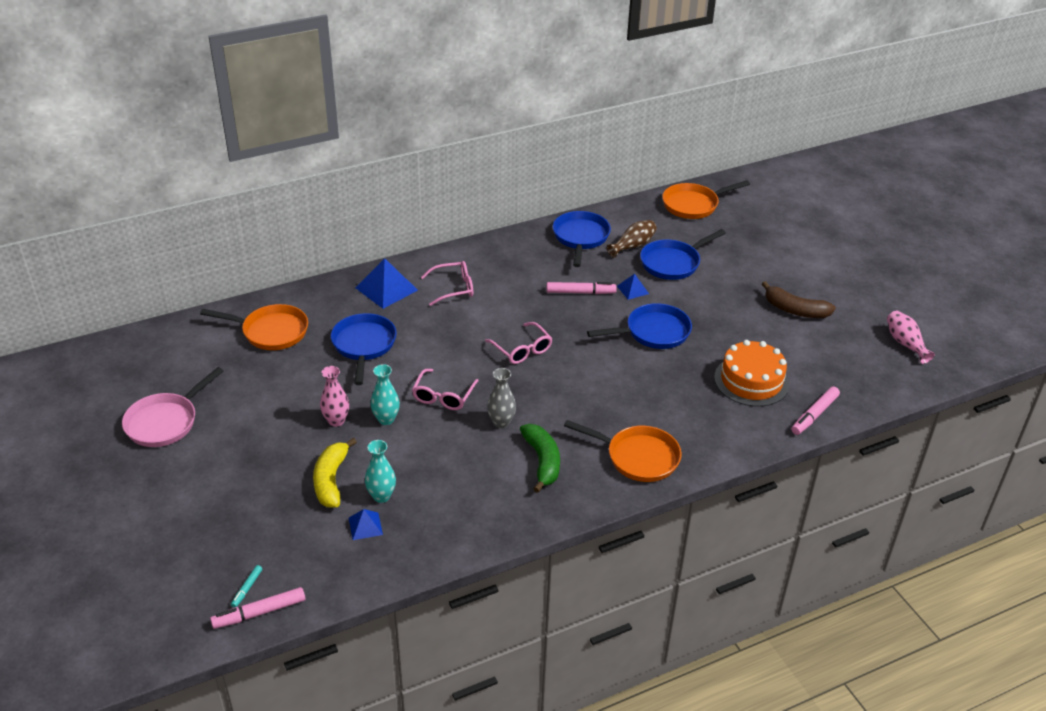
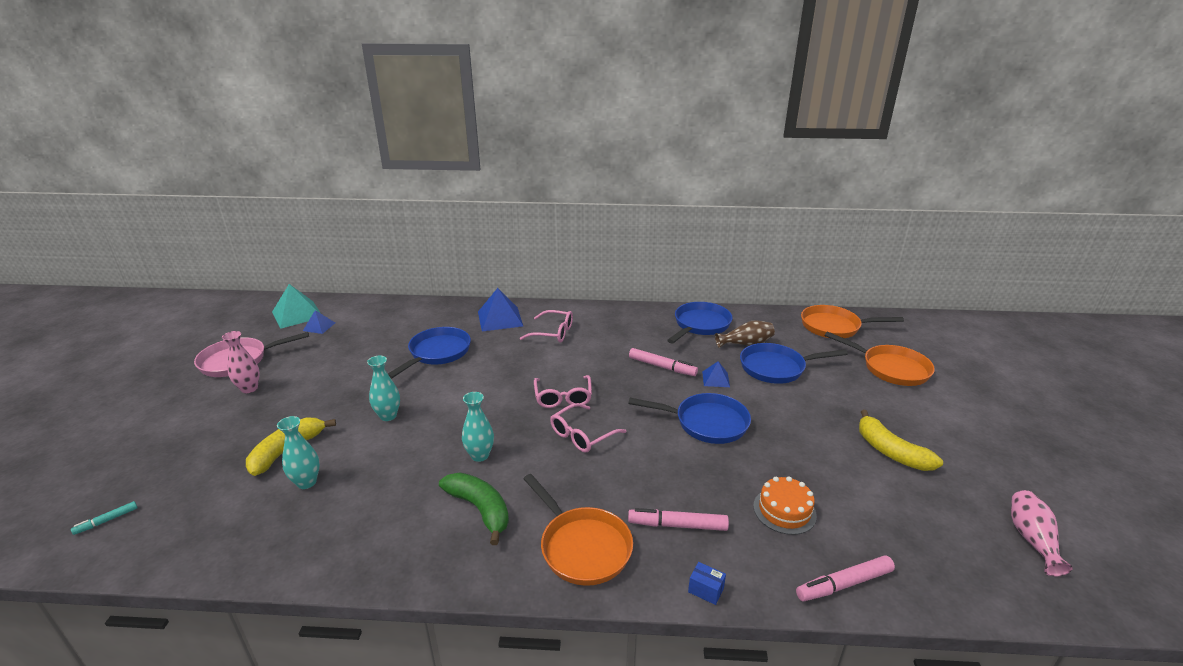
camera: 30 degrees right, 10 degrees down
orange pan [200,304,308,350] -> orange pan moved to [825,332,935,386]
pink marker [210,587,305,629] -> pink marker moved to [628,508,729,531]
pink vase [320,366,349,427] -> pink vase moved to [222,331,260,393]
blue pyramid [349,509,383,540] -> blue pyramid moved to [303,310,335,334]
pink glasses [412,369,479,410] -> pink glasses moved to [550,403,626,453]
grey vase [487,368,516,429] -> turquoise vase [462,392,494,462]
green banana [520,424,560,493] -> green banana turned 60 degrees counterclockwise [439,473,509,545]
orange cake [714,340,789,407] -> orange cake [753,476,817,535], size x0.65
brown banana [762,281,836,318] -> yellow banana [859,410,943,471]
none -> turquoise pyramid [272,284,320,329]
none -> blue box [688,562,726,605]

